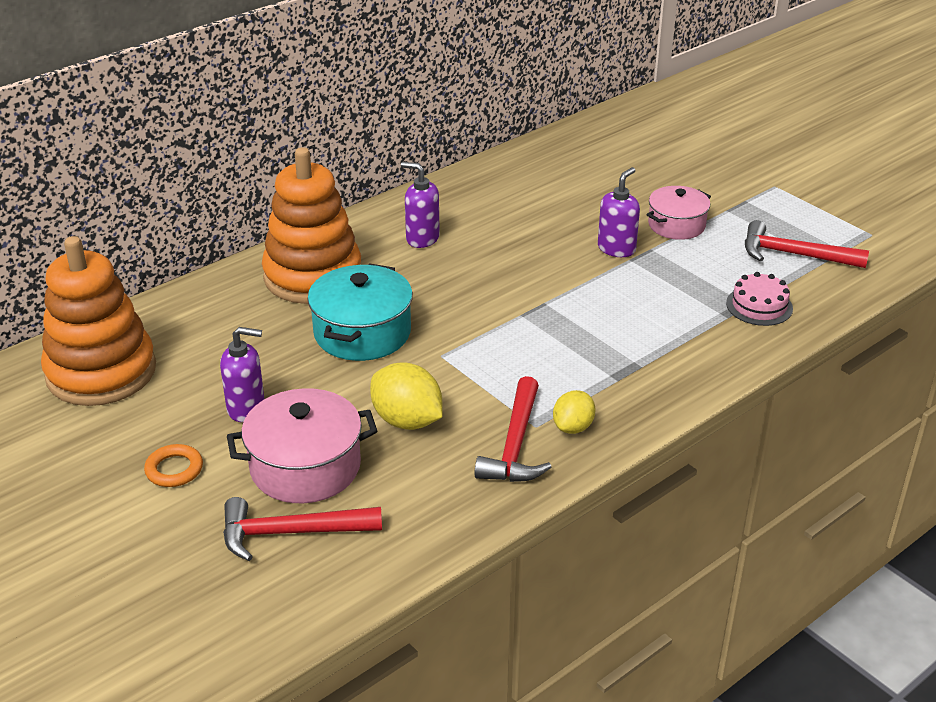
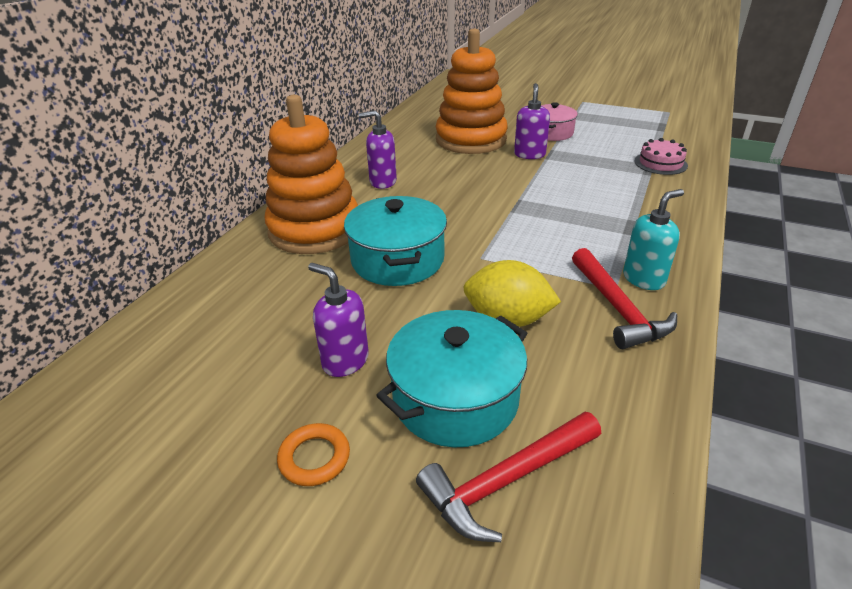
camera: 25 degrees left, 0 degrees up
orange stacking toy [41,236,156,406] -> orange stacking toy moved to [436,28,508,154]
purple soap dispenser [220,327,264,422] -> purple soap dispenser turned 120 degrees counterclockwise [308,263,369,377]
pink pot [227,388,377,503] -> turquoise pot [376,310,527,447]
yellow lemon [553,390,595,434] -> turquoise soap dispenser [623,189,684,290]
red hammer [745,220,869,268] -> none

